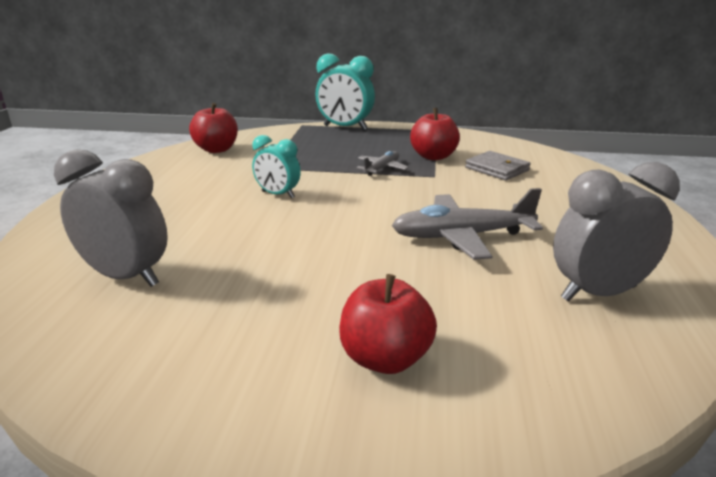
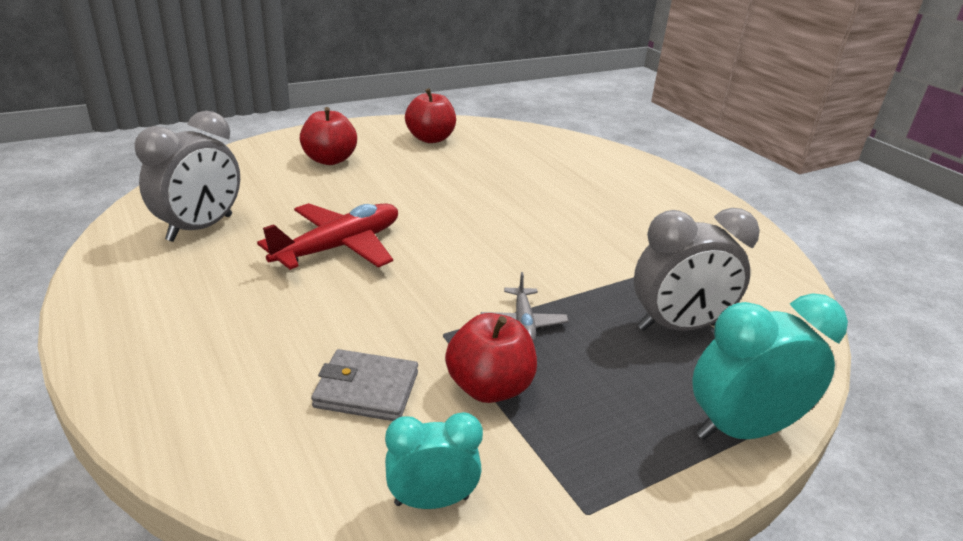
camera: 140 degrees right, 5 degrees up
grey clock [54,149,168,287] -> grey clock moved to [634,208,760,331]
red apple [189,103,238,153] -> red apple moved to [405,89,456,143]
turquoise clock [252,135,301,199] -> turquoise clock moved to [385,412,483,509]
grey plane [392,188,543,260] -> red plane [257,203,398,270]

